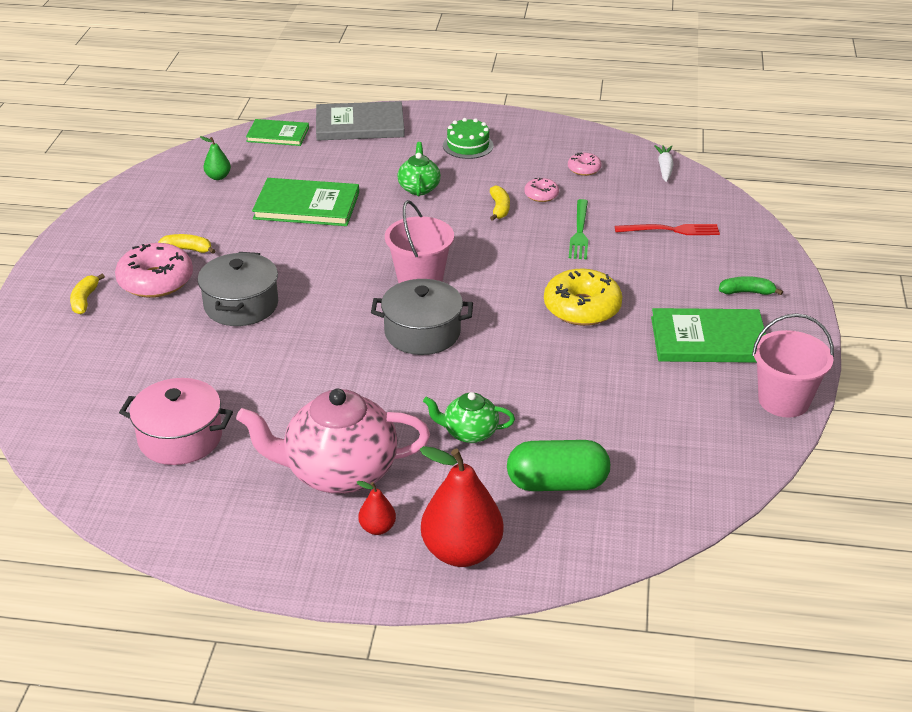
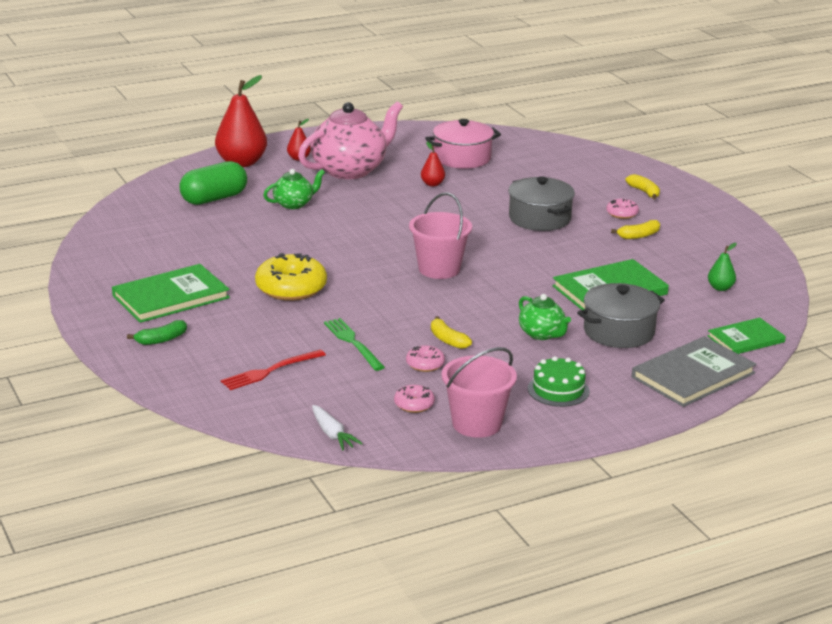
camera: 145 degrees right, 10 degrees down
pink donut [115,243,193,298] -> pink donut [606,199,639,219], size x0.50
grey pot [371,279,473,355] -> grey pot moved to [577,283,665,348]
pink bucket [752,313,834,418] -> pink bucket moved to [441,347,517,438]
none -> red pear [421,142,445,186]

